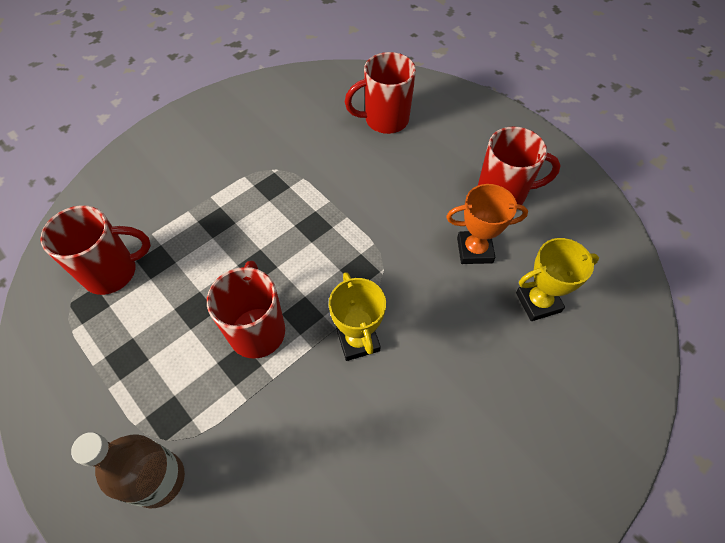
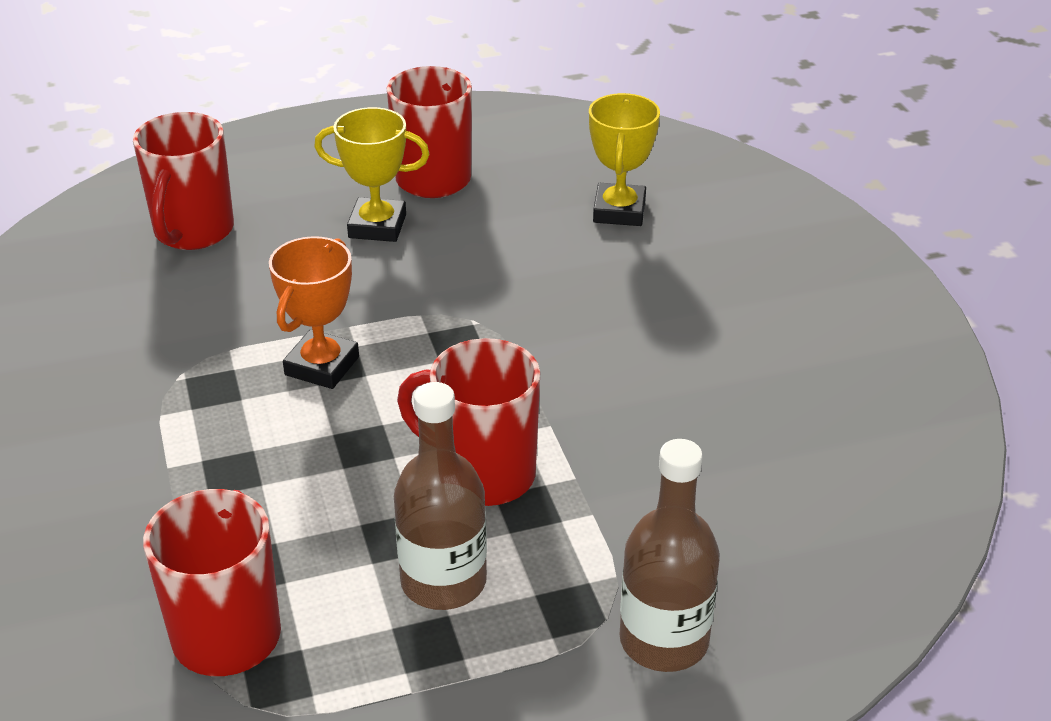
camera: 65 degrees left, 20 degrees down
yellow trophy [329,272,386,361] -> yellow trophy moved to [314,107,430,242]
orange trophy [446,184,528,264] -> orange trophy moved to [269,236,359,389]
none -> brown bottle [394,382,487,610]

